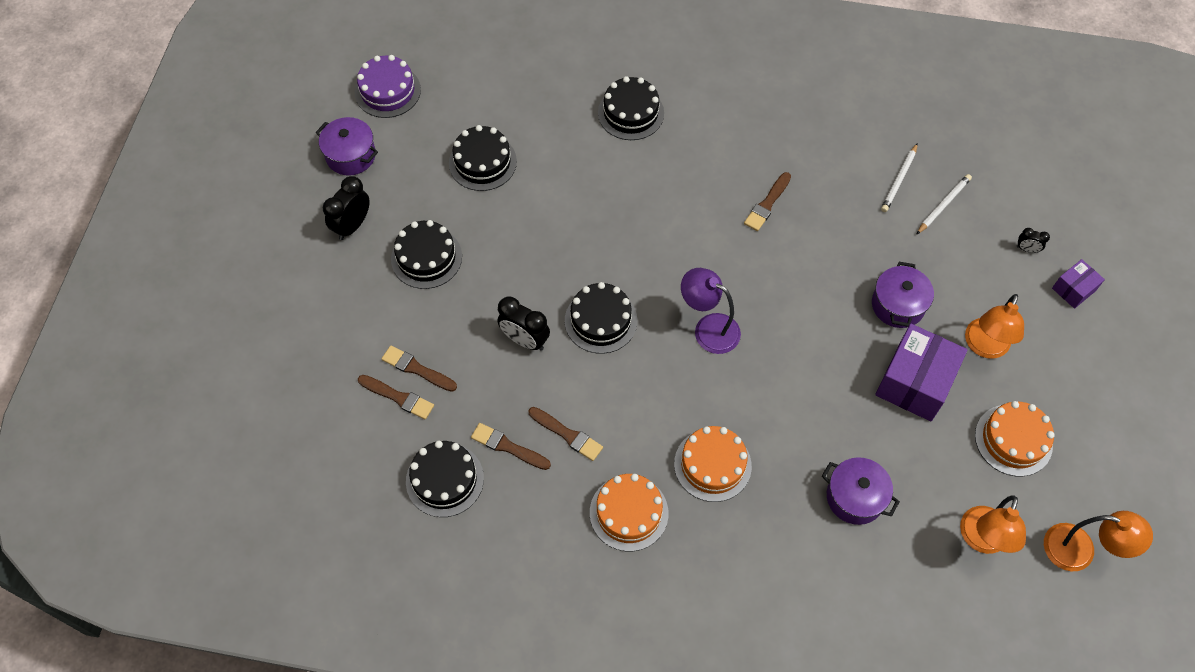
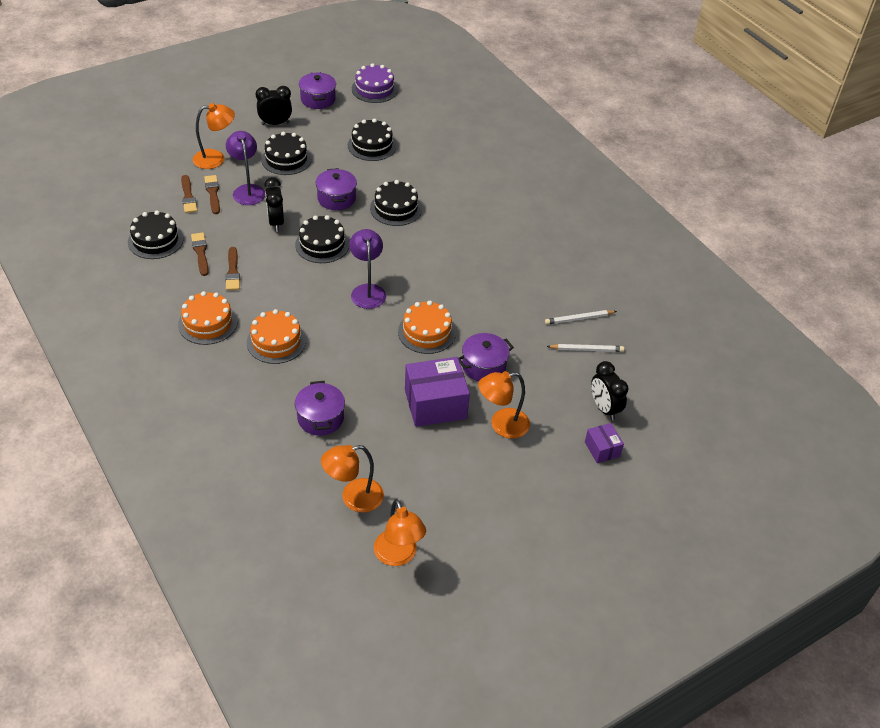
camera: 45 degrees right, 15 degrees down
black cake [598,76,664,140] -> black cake moved to [370,180,422,226]
brown brush [744,172,791,231] -> none
orange cake [975,401,1055,477] -> orange cake moved to [398,301,456,354]
black clock [1017,228,1050,253] -> black clock [591,361,628,421], size x1.91
purple box [1052,259,1105,309] -> purple box turned 60 degrees clockwise [585,423,624,463]
none -> orange lamp [193,103,235,169]
none -> purple lamp [226,131,265,205]
none -> purple pot [316,168,357,210]

